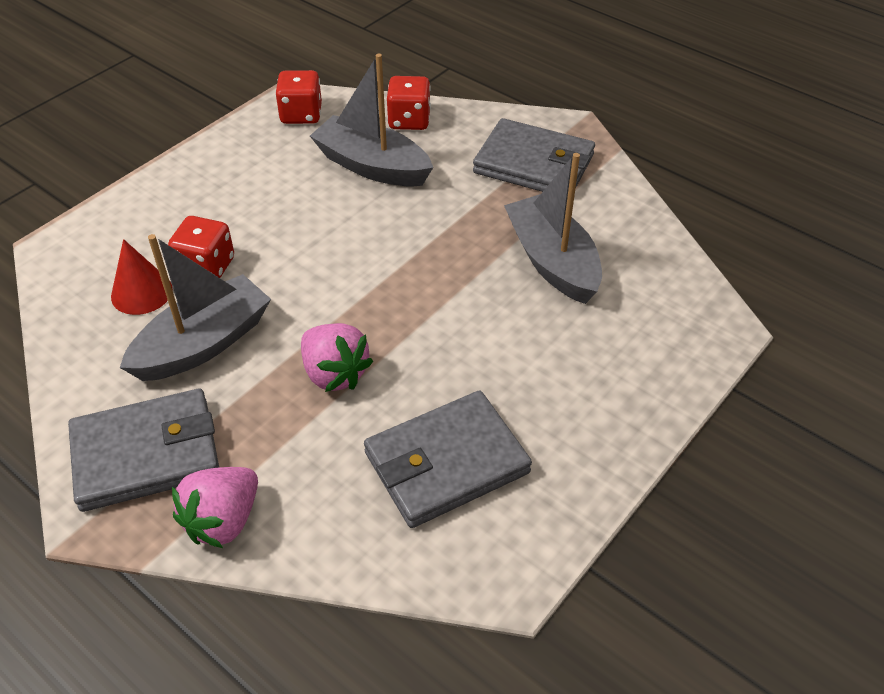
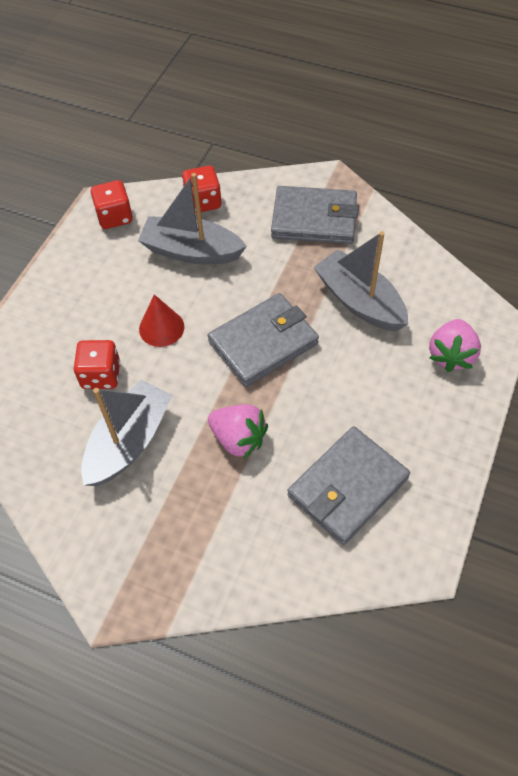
camera: 15 degrees left, 10 degrees up
grey wallet [68,389,219,512] -> grey wallet moved to [208,293,319,387]
red cone [111,239,172,315] -> red cone moved to [139,294,184,347]
pink strawberry [172,467,258,548] -> pink strawberry moved to [429,319,481,372]

